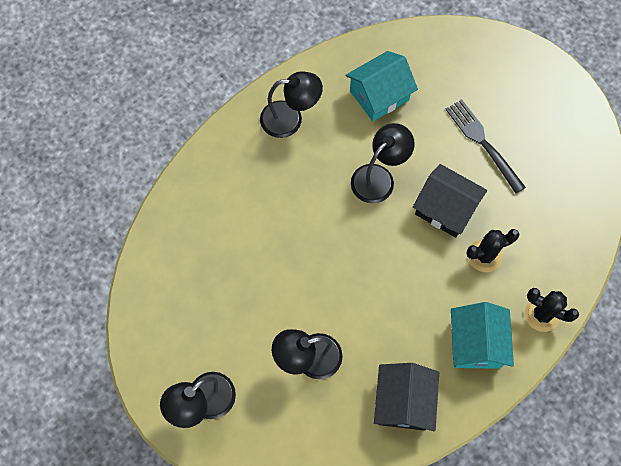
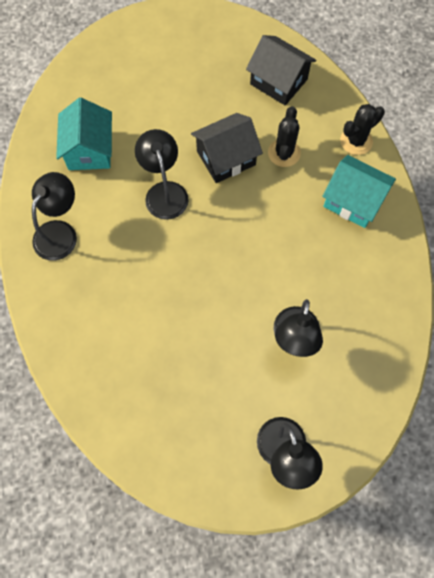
camera: 60 degrees left, 0 degrees up
black house [374,363,439,431] -> black house moved to [246,35,316,106]
black fork [445,99,526,193] -> none

